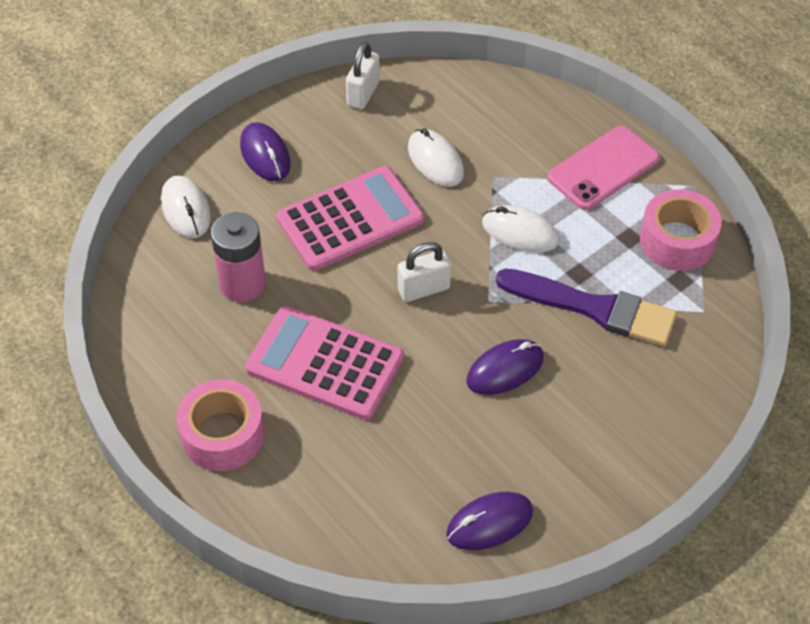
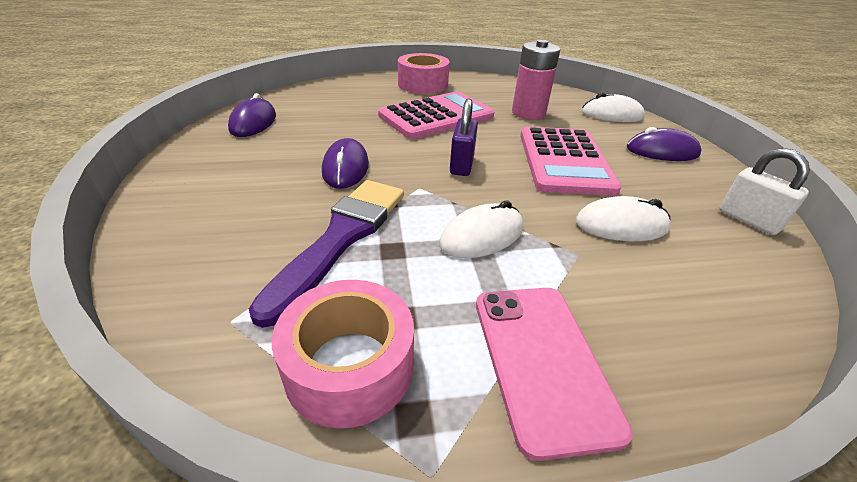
camera: 120 degrees right, 15 degrees down
white padlock [398,242,451,302] -> purple padlock [450,99,478,176]
purple brush [496,269,677,346] -> purple brush turned 150 degrees clockwise [249,180,404,328]

